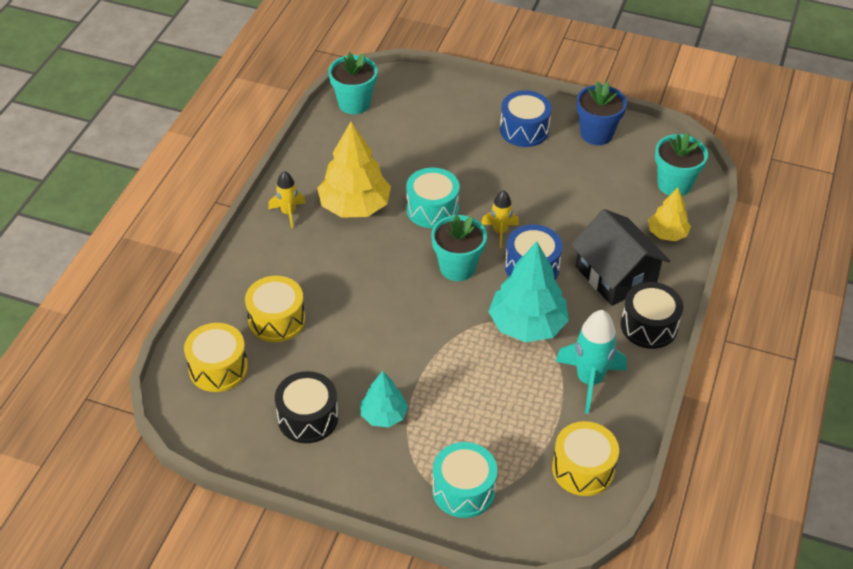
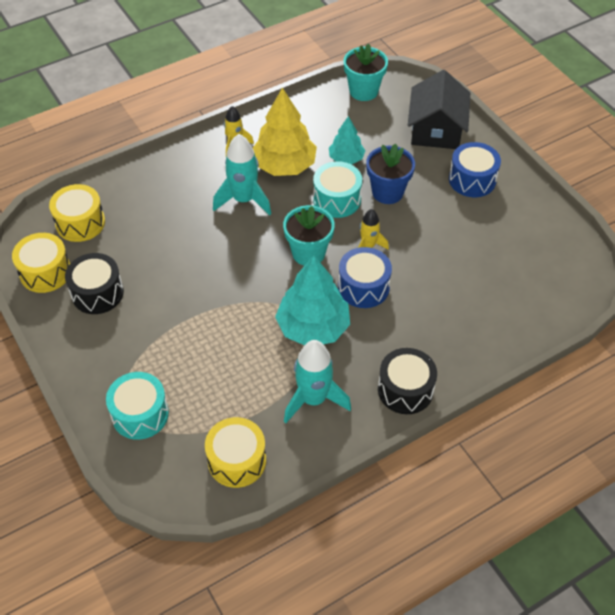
camera: 40 degrees right, 5 degrees up
yellow drum [245,276,305,342] -> yellow drum moved to [12,233,70,293]
turquoise tree [360,371,408,427] -> turquoise tree moved to [329,116,366,164]
black house [571,209,670,306] -> black house moved to [408,70,470,149]
blue flower pot [576,81,627,145] -> blue flower pot moved to [366,144,415,204]
yellow tree [648,188,691,241] -> none
turquoise flower pot [655,133,708,196] -> none
none -> turquoise rocket [213,134,271,216]

